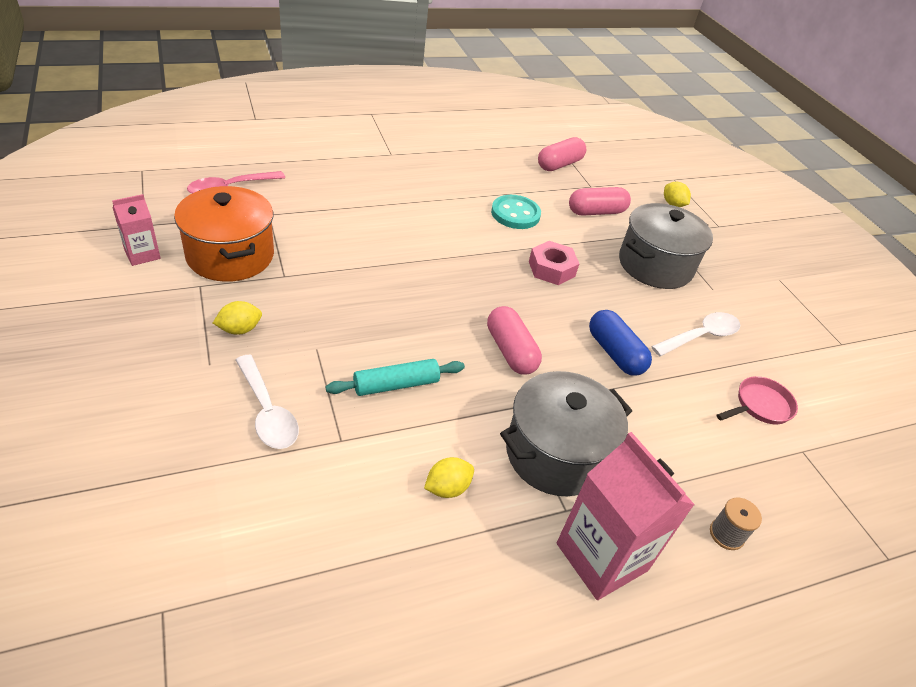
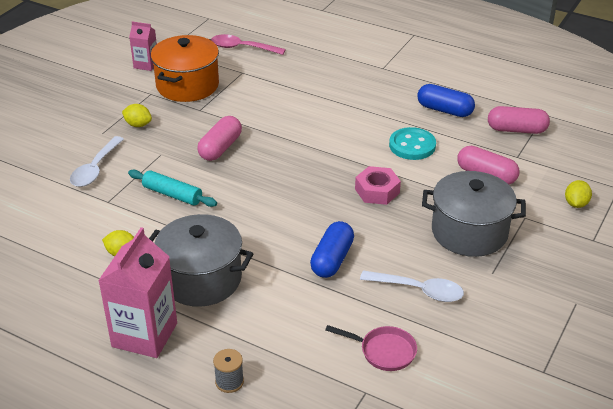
camera: 55 degrees right, 5 degrees down
pink capsule [487,306,542,375] -> pink capsule moved to [197,116,242,161]
none -> blue capsule [417,84,475,117]

